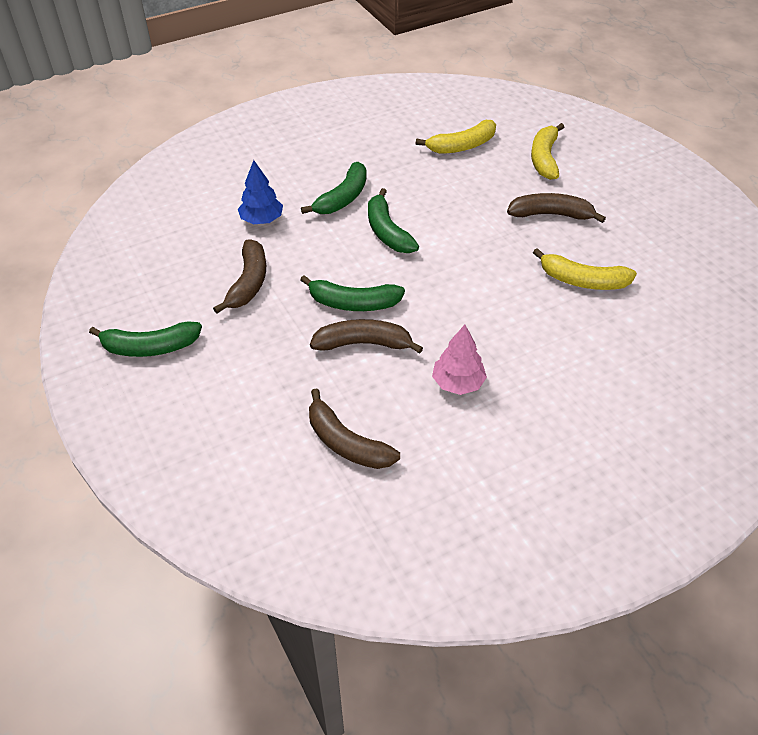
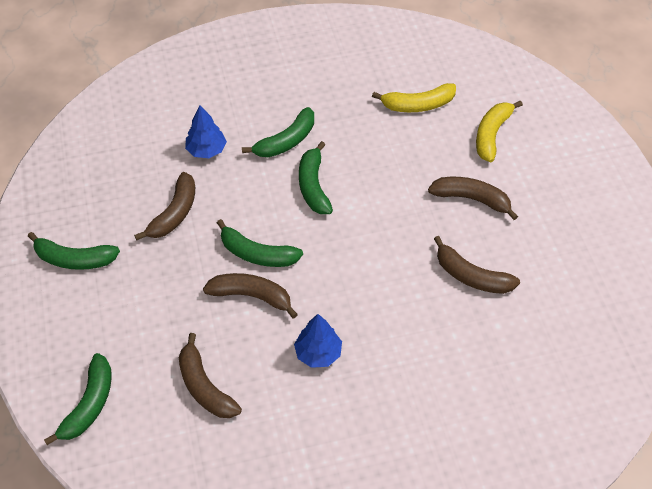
camera: 15 degrees right, 5 degrees up
pink tree [432,325,487,395] -> blue tree [294,314,342,368]
yellow banana [533,248,637,290] -> brown banana [434,236,520,294]
none -> green banana [44,353,112,445]

